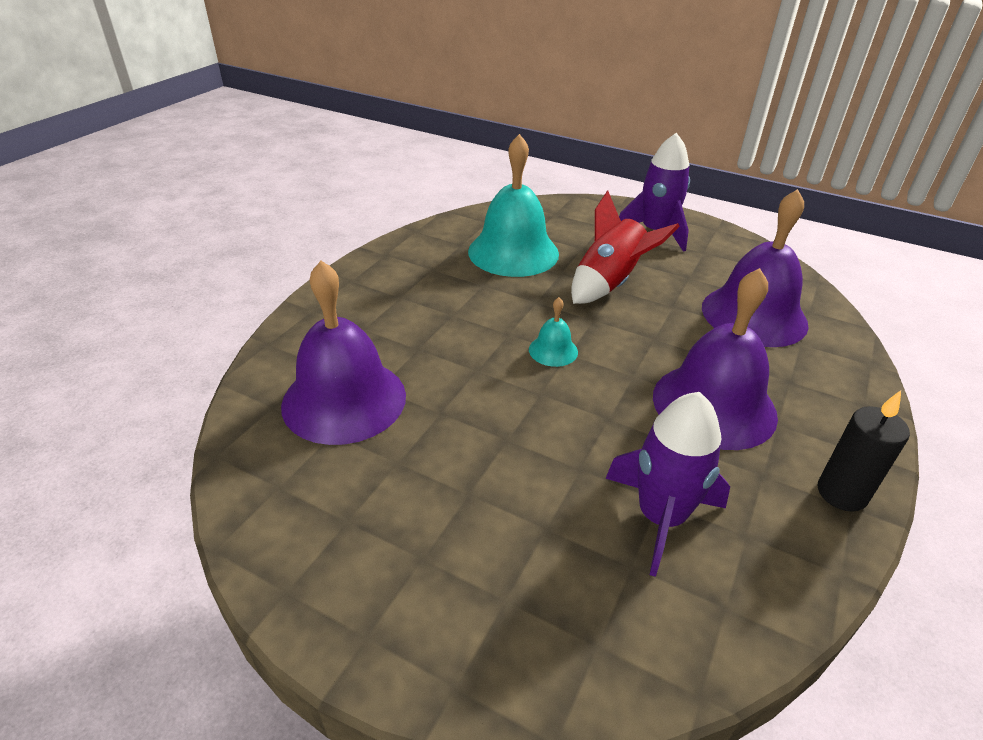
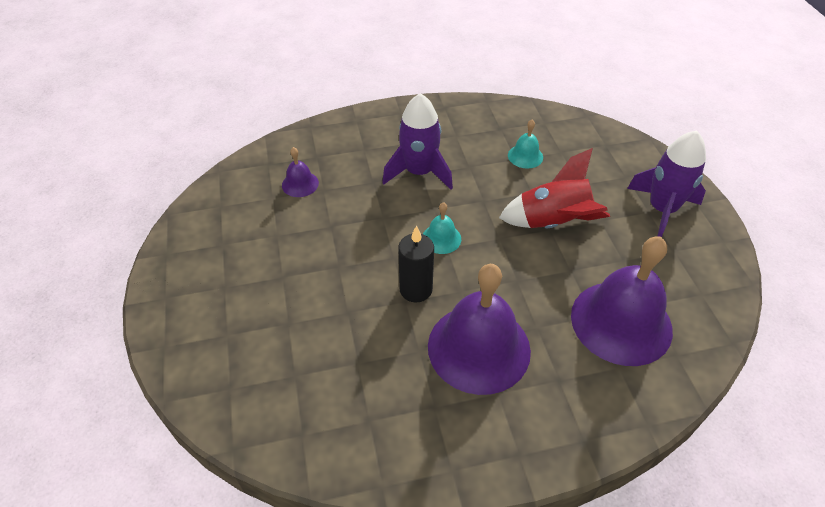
camera: 50 degrees right, 10 degrees up
purple bell [281,261,406,445] -> purple bell [282,147,319,197], size x0.44
turquoise bell [468,134,559,277] -> turquoise bell [508,120,543,169], size x0.44
purple rocket [605,392,730,577] -> purple rocket moved to [382,93,453,190]
black candle [818,390,910,512] -> black candle moved to [398,225,434,303]

